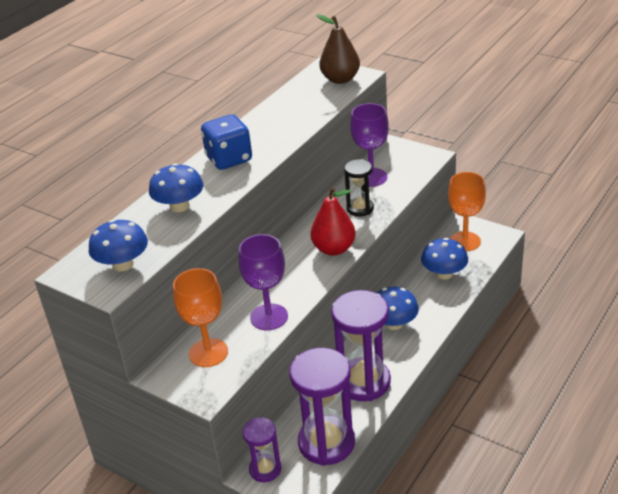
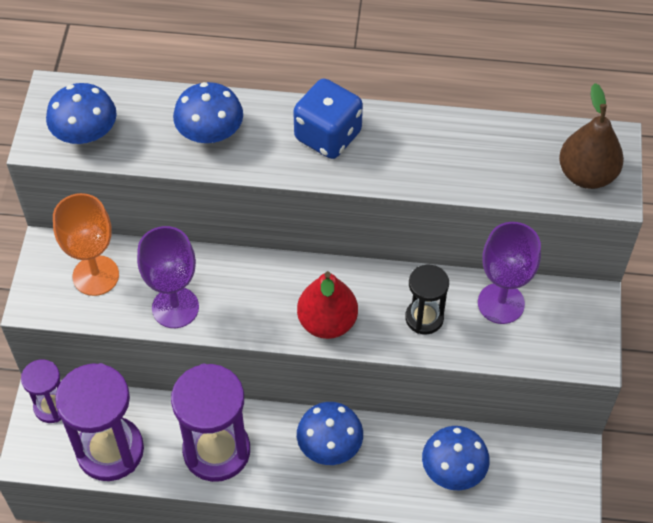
camera: 60 degrees right, 20 degrees up
orange goblet [448,172,486,251] -> none

